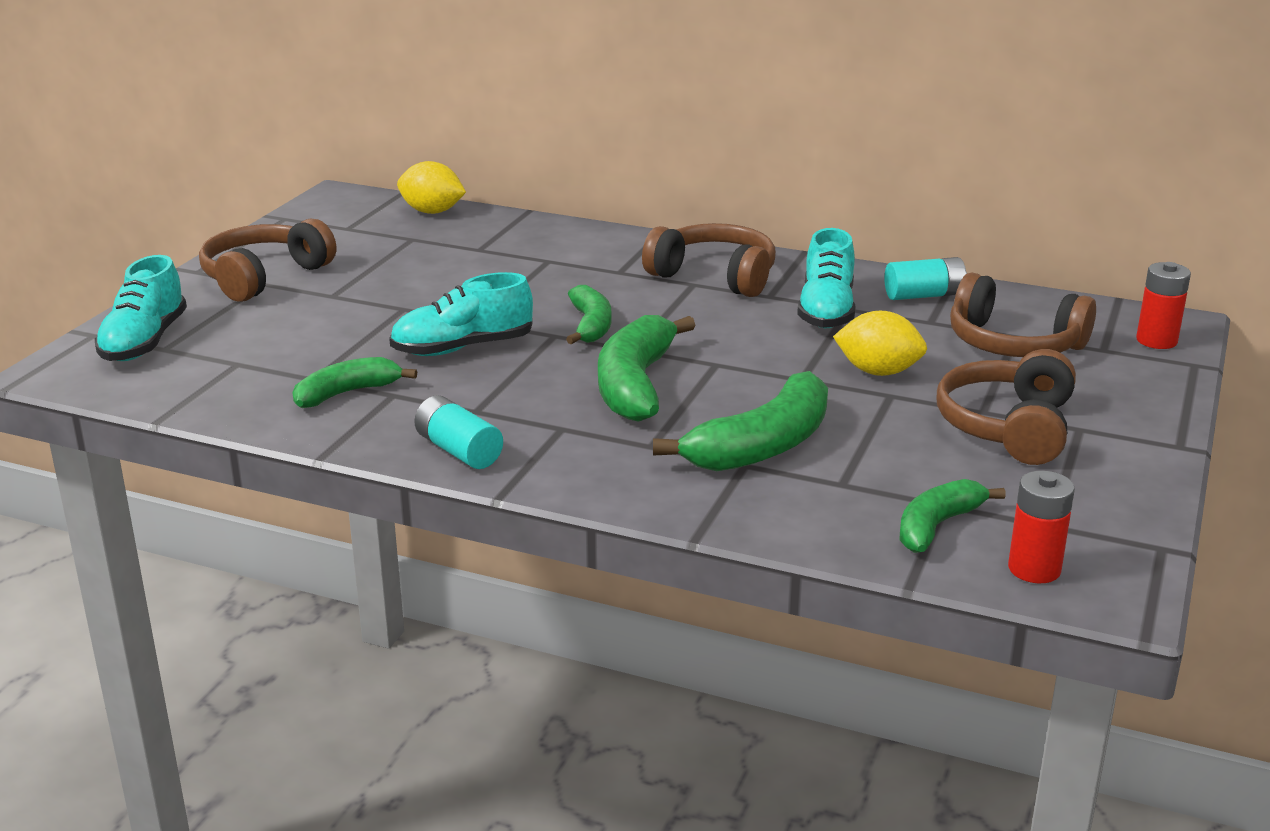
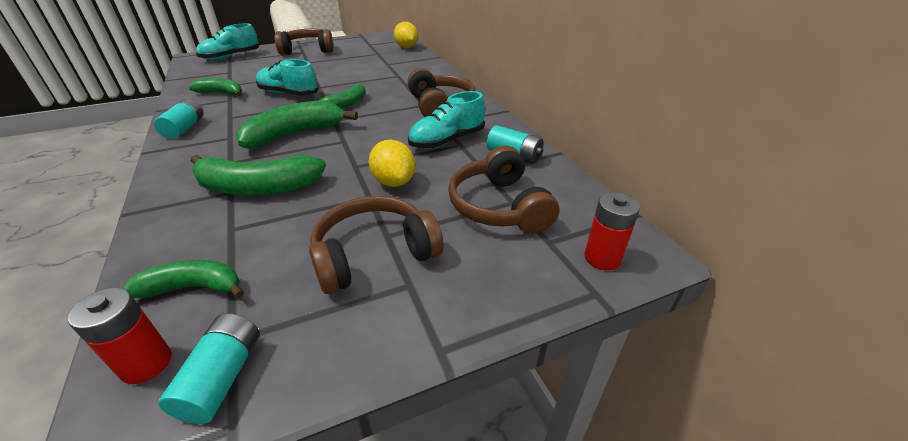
camera: 45 degrees right, 10 degrees up
none -> turquoise battery [158,313,259,424]

